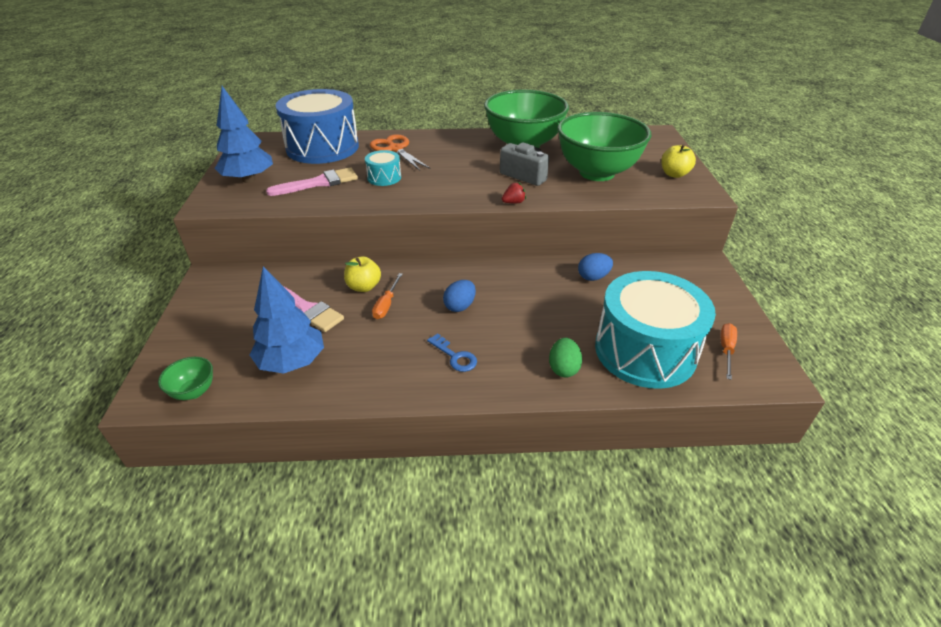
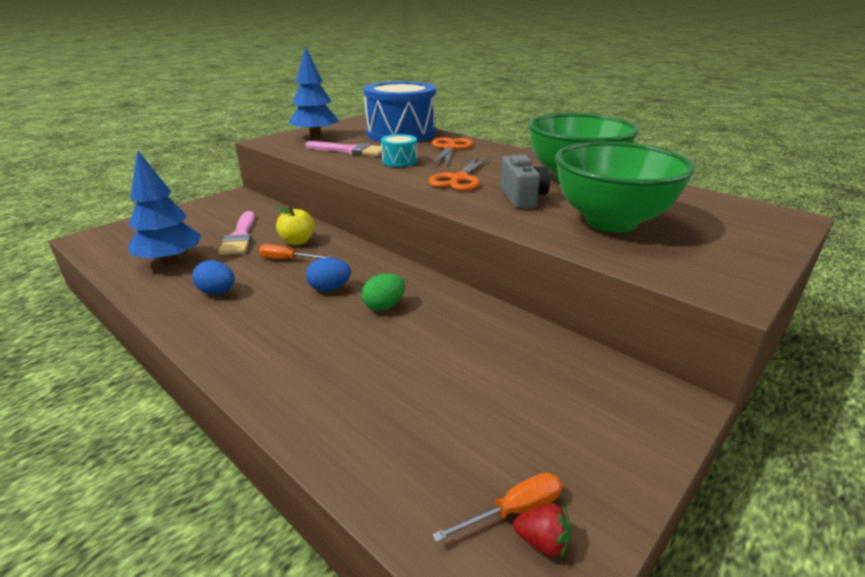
camera: 45 degrees right, 10 degrees down
green bowl [158,357,213,400] -> none
orange screwdriver [372,273,403,319] -> orange screwdriver turned 45 degrees clockwise [259,244,330,259]
blue key [427,333,477,372] -> none
red strawberry [502,183,526,203] -> red strawberry moved to [513,503,571,559]
green egg [549,338,582,377] -> green egg moved to [362,274,405,311]
blue egg [578,253,613,281] -> blue egg moved to [192,260,235,294]
turquoise drum [595,271,716,389] -> none
yellow apple [661,144,696,178] -> none
none -> orange scissors [428,157,488,191]

